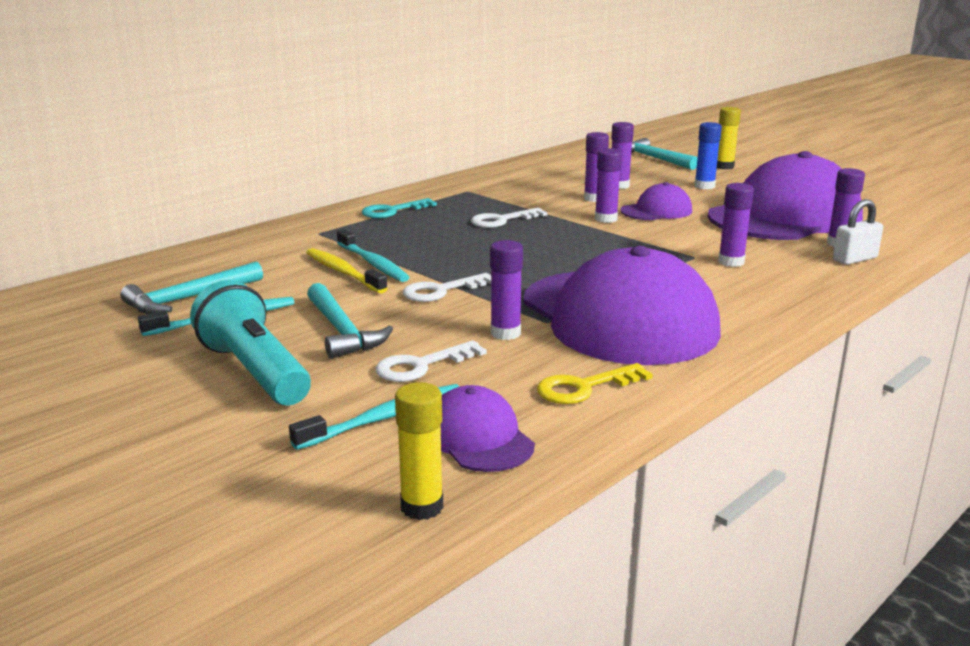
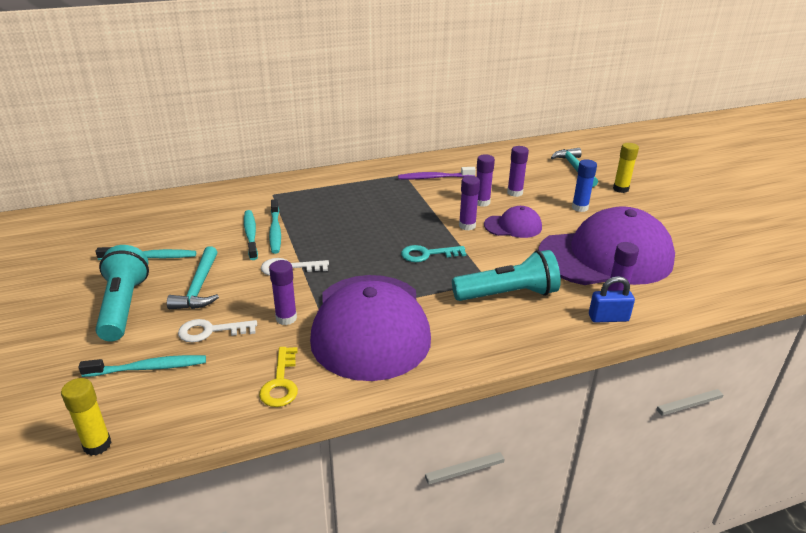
camera: 25 degrees right, 10 degrees up
turquoise hammer [120,262,263,314] -> none
yellow toothbrush [306,248,388,293] -> turquoise toothbrush [244,210,258,260]
turquoise key [362,198,437,218] -> turquoise key moved to [401,245,466,262]
purple cap [441,385,535,472] -> none
white key [471,208,548,228] -> none
yellow key [537,363,653,404] -> yellow key turned 90 degrees counterclockwise [259,347,298,407]
purple glue stick [718,183,754,267] -> turquoise flashlight [452,250,561,301]
white padlock [833,199,883,265] -> blue padlock [589,276,635,323]
none -> purple toothbrush [398,167,476,179]

